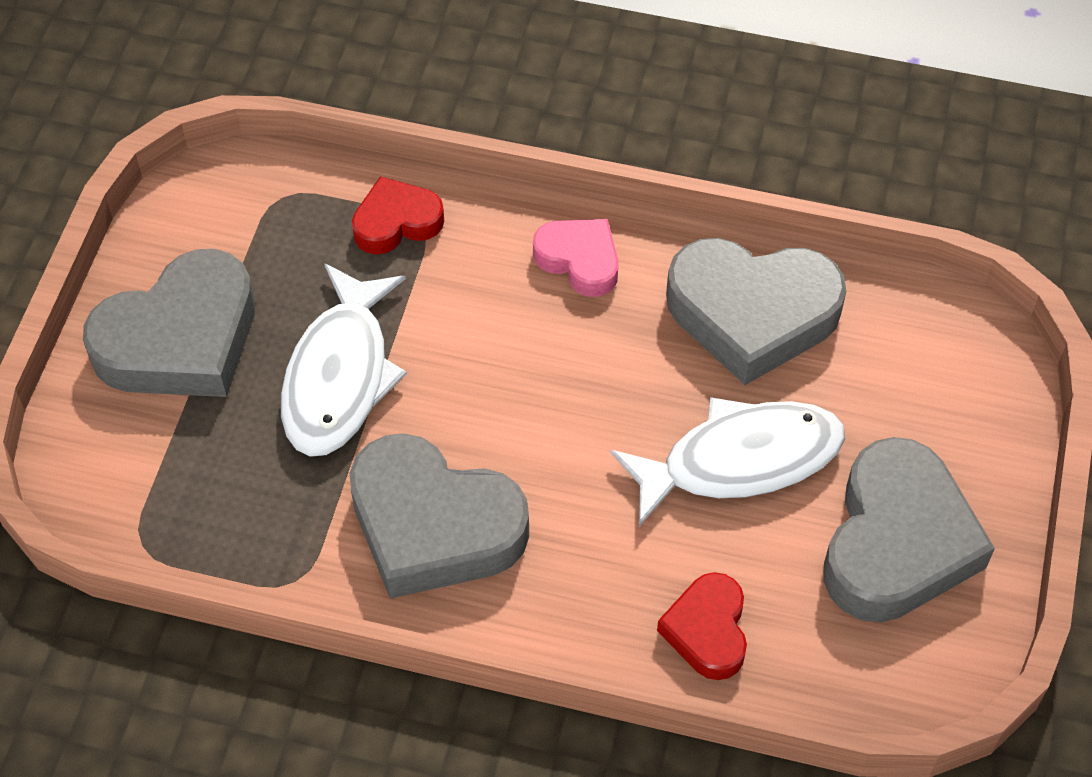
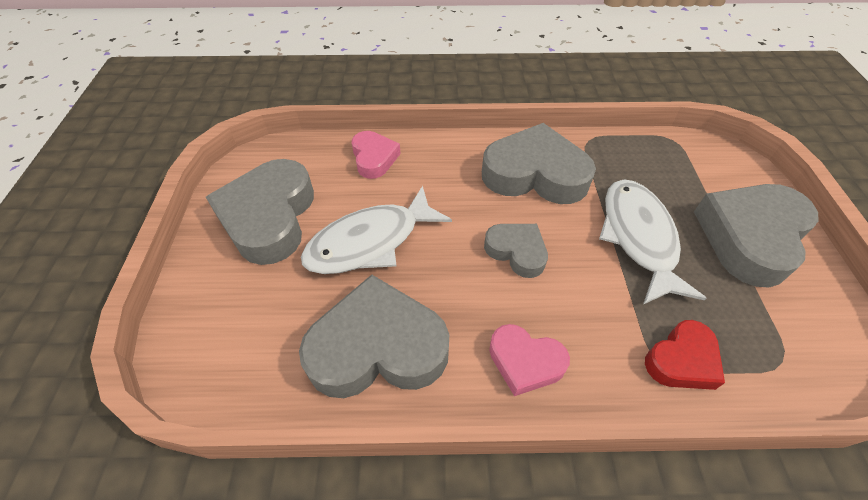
camera: 165 degrees right, 5 degrees down
red heart [657,572,747,680] -> pink heart [352,131,401,179]
none -> grey heart [484,224,548,278]

